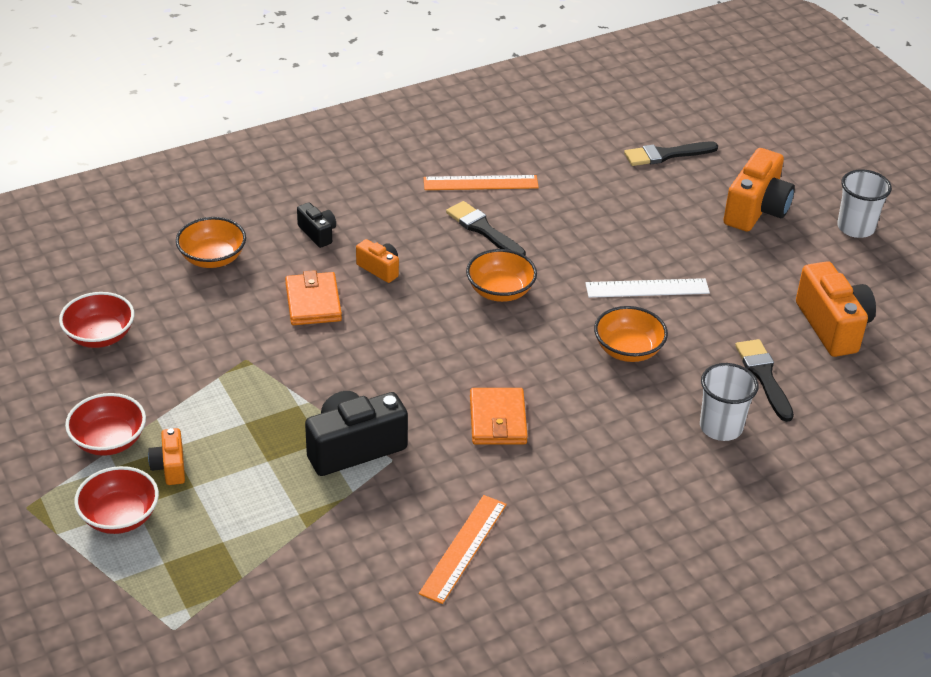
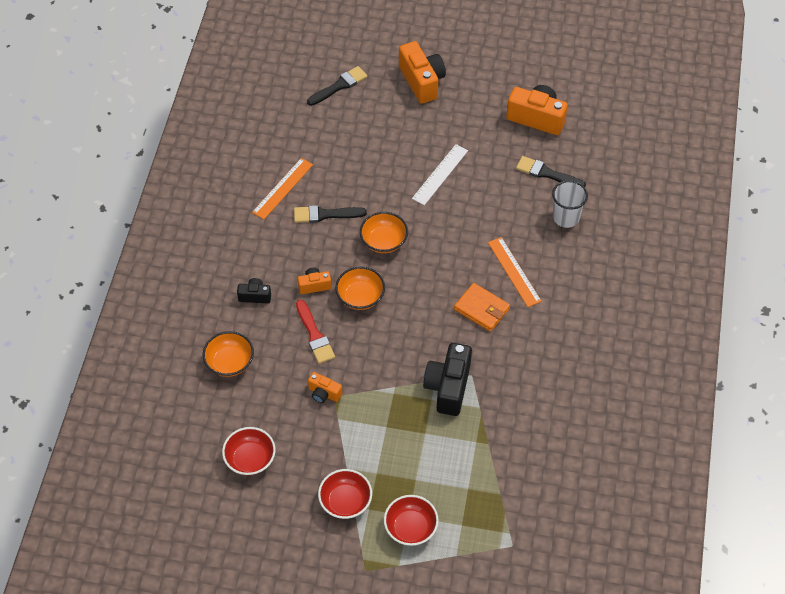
camera: 50 degrees left, 15 degrees up
orange camera [148,428,185,485] -> orange camera moved to [308,372,342,403]
orange wallet [285,270,342,325] -> red brush [296,300,335,364]
orange ruler [419,495,507,604] -> orange ruler moved to [488,237,542,307]
orange bowl [594,306,668,362] -> orange bowl moved to [335,266,385,310]
black brush [624,142,718,166] -> black brush turned 150 degrees counterclockwise [307,66,368,106]
white cup [837,170,892,238] -> none

